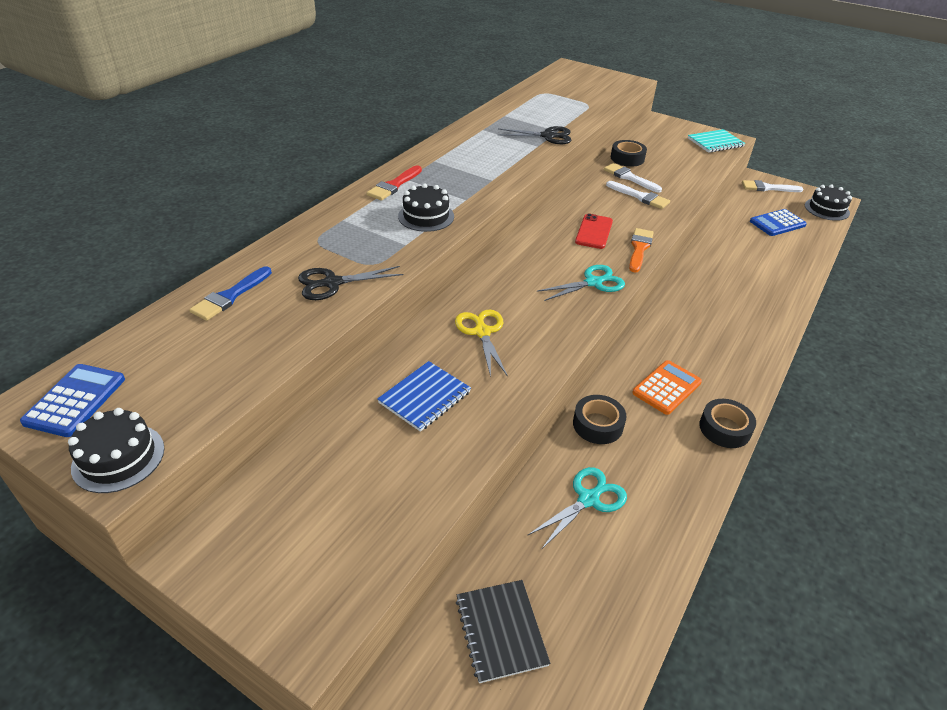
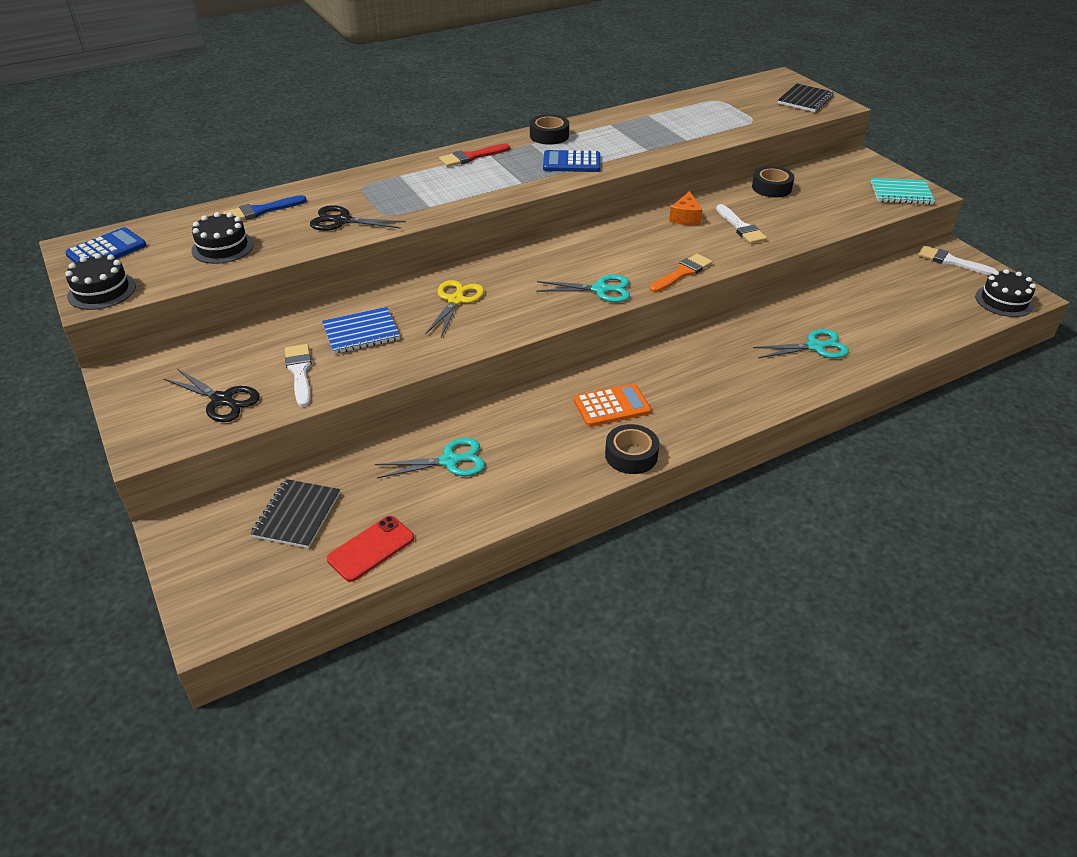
camera: 30 degrees right, 0 degrees up
black cake [398,183,454,232] -> black cake moved to [191,212,254,264]
black scissors [498,126,571,144] -> black scissors moved to [164,369,260,422]
black tape [573,395,627,444] -> black tape moved to [530,114,569,145]
red phone [575,214,613,249] -> red phone moved to [327,516,414,582]
white brush [604,163,662,192] -> white brush moved to [285,344,312,407]
blue calculator [750,209,807,236] -> blue calculator moved to [543,150,601,172]
none -> orange cheese [669,191,702,225]
none -> turquoise scissors [753,329,849,358]
none -> black notebook [778,84,834,112]

